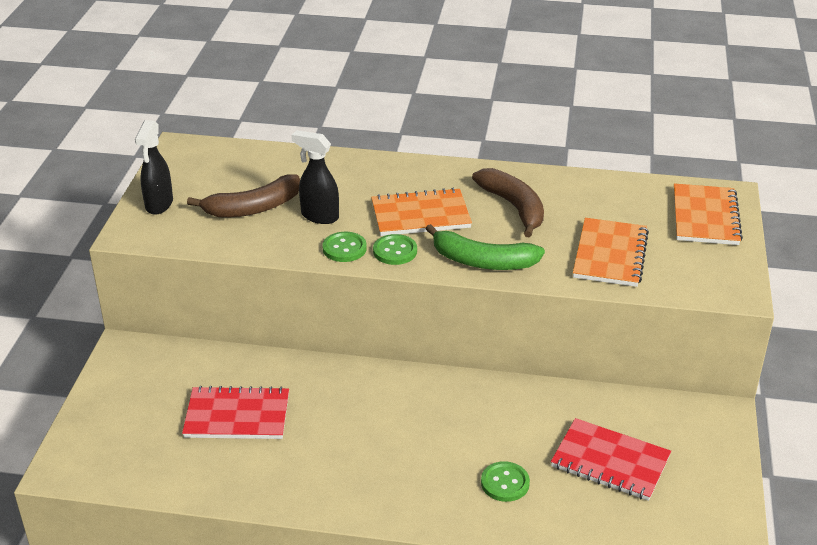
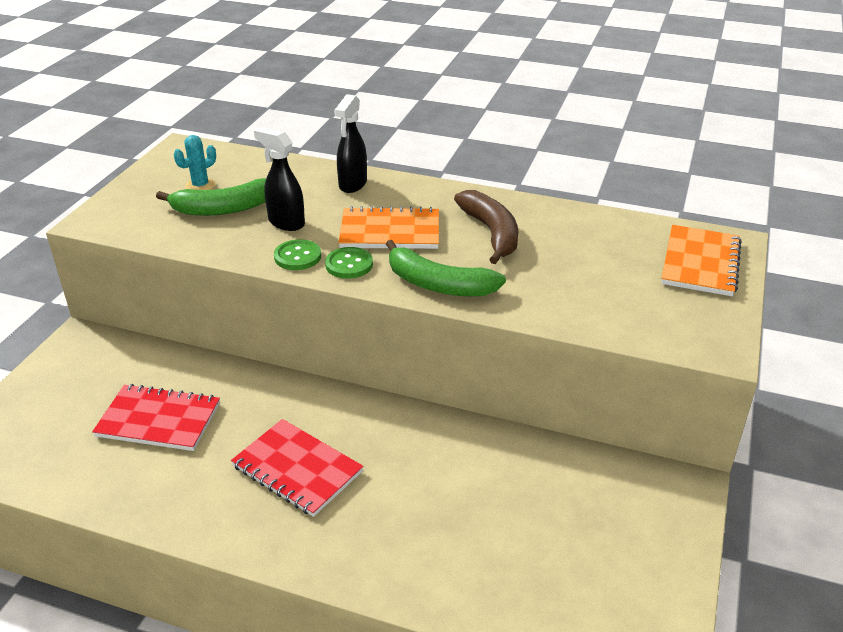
camera: 10 degrees right, 0 degrees up
black spray bottle [135,120,173,215] -> black spray bottle moved to [334,94,367,193]
brown banana [187,174,300,218] -> green banana [156,178,266,216]
green button [481,461,530,502] -> none
red notebook [551,418,671,501] -> red notebook moved to [231,419,363,517]
orange notebook [573,218,649,287] -> none
none -> turquoise cactus [174,135,216,190]

